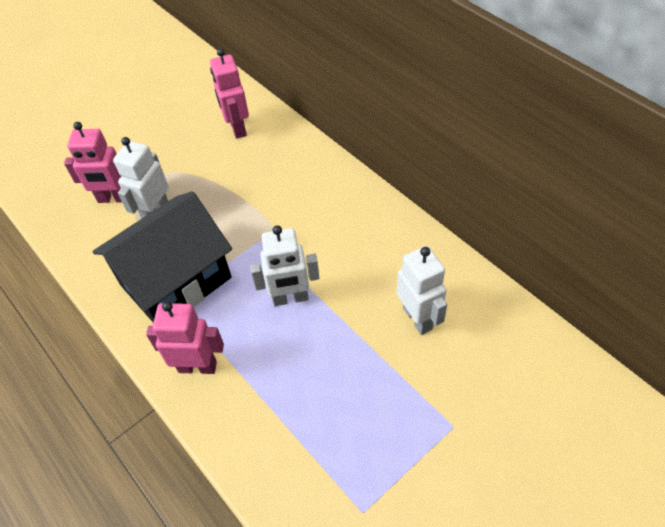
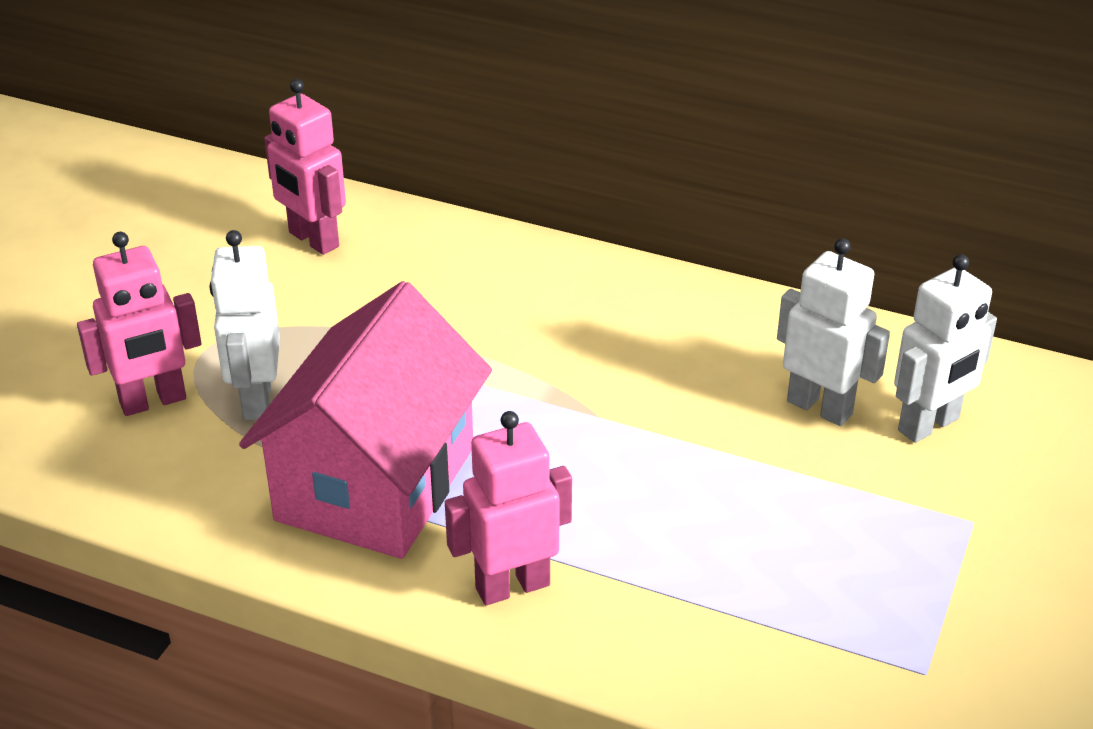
camera: 30 degrees left, 15 degrees down
black house [93,191,232,322] -> pink house [239,281,492,559]
white robot [250,225,319,306] -> white robot moved to [894,254,997,443]

